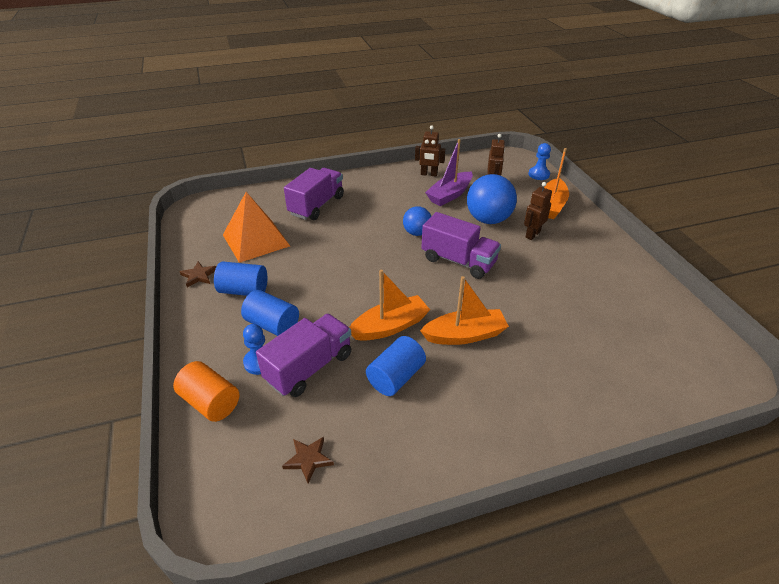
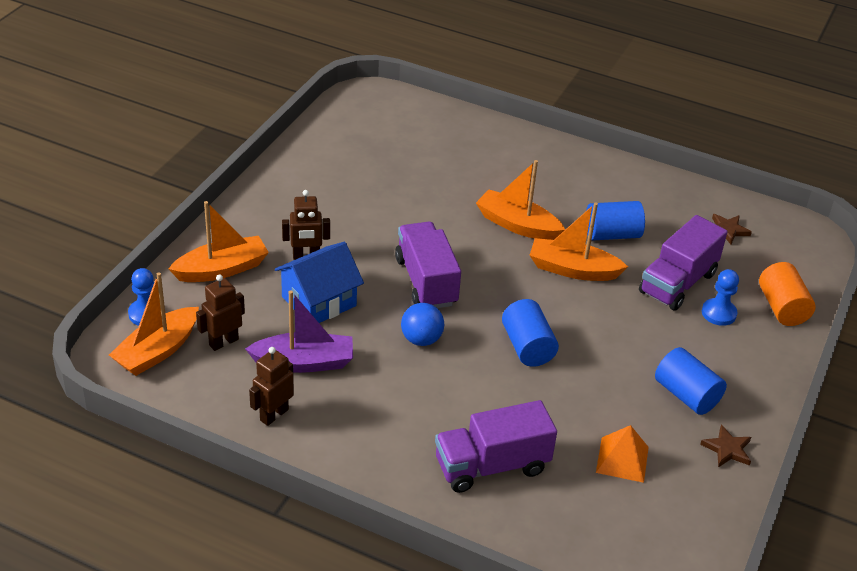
camera: 140 degrees left, 0 degrees up
orange pyramid [223,192,290,263] -> orange pyramid [596,425,649,483], size x0.58
blue cylinder [241,290,299,336] -> blue cylinder moved to [502,299,559,367]
purple truck [256,314,351,397] -> purple truck turned 45 degrees counterclockwise [639,215,728,311]
brown robot [415,125,445,177] -> brown robot turned 105 degrees counterclockwise [249,347,294,426]
blue ball [467,174,517,224] -> blue house [275,242,364,323]
none -> orange boat [109,272,199,376]

